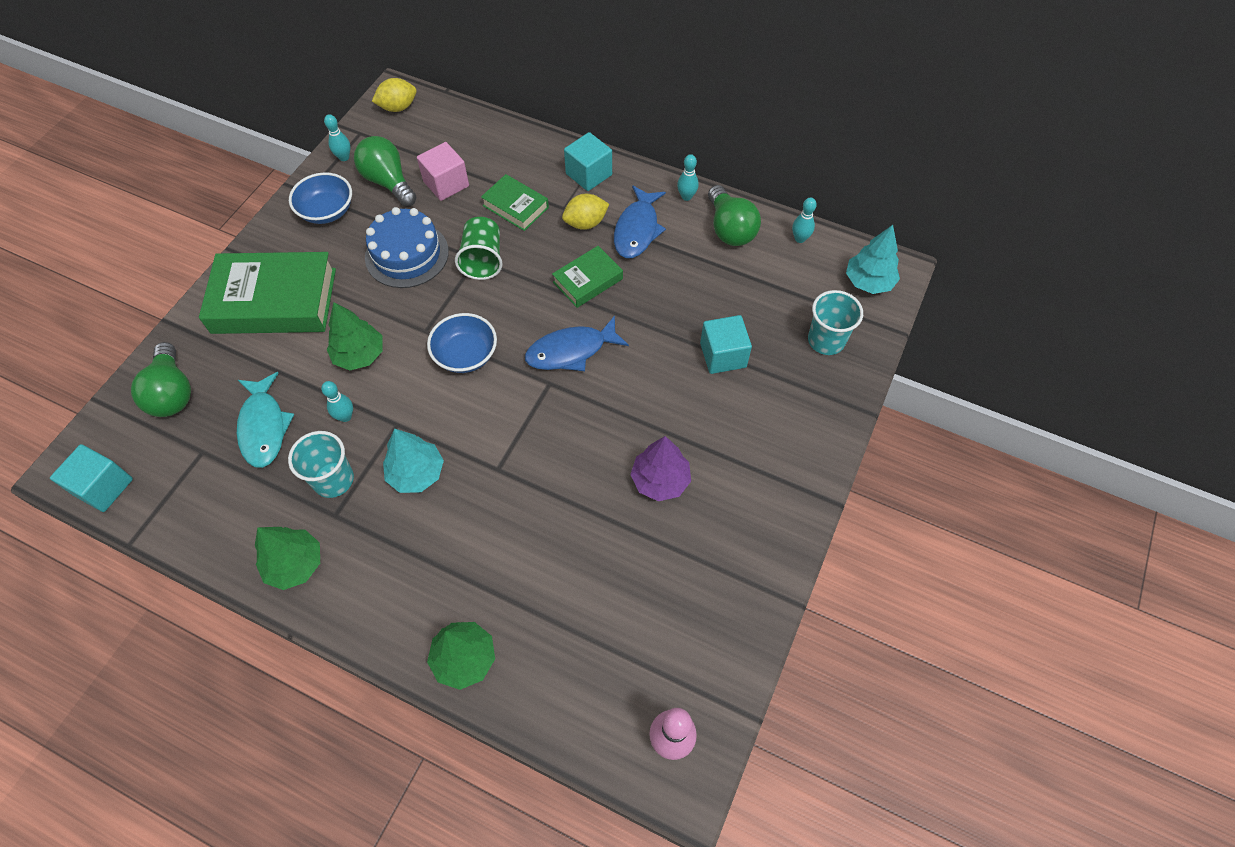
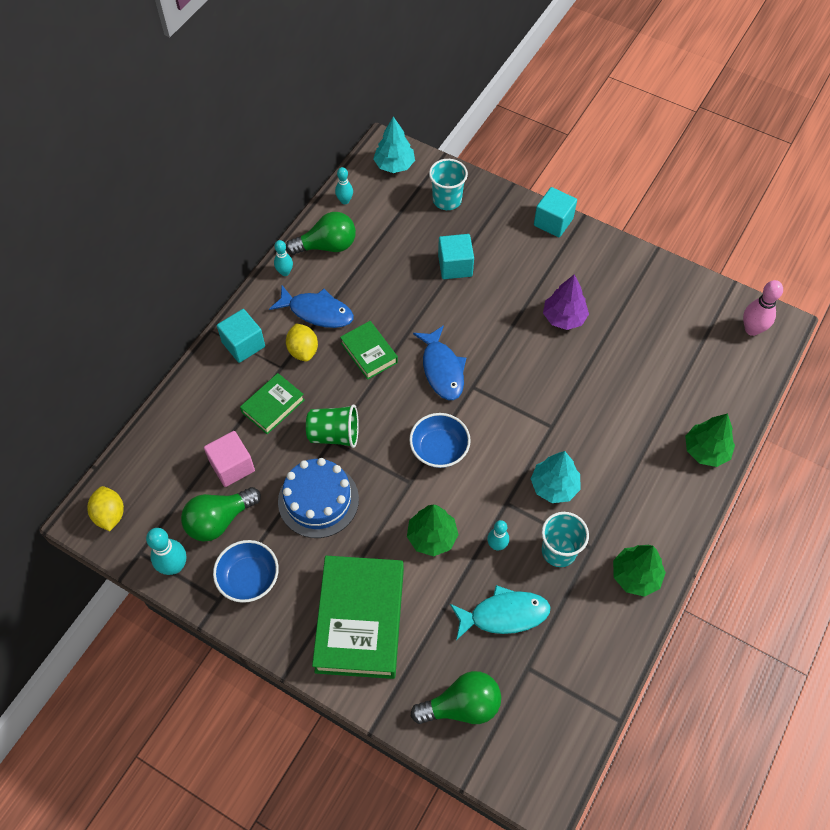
camera: 85 degrees left, 0 degrees up
turquoise cube [50,444,133,512] -> turquoise cube moved to [534,187,577,238]
turquoise bowling pin [324,114,350,161] -> turquoise bowling pin [146,528,186,575], size x1.55

